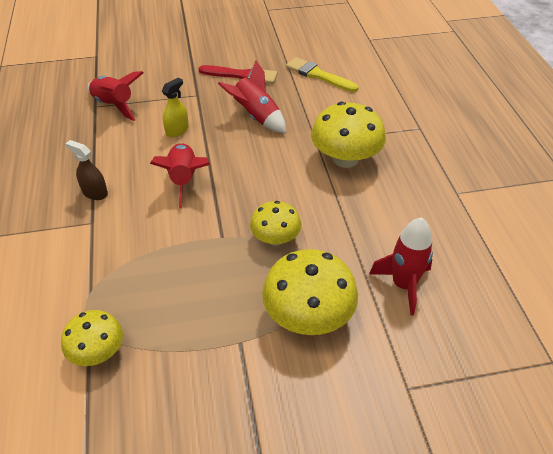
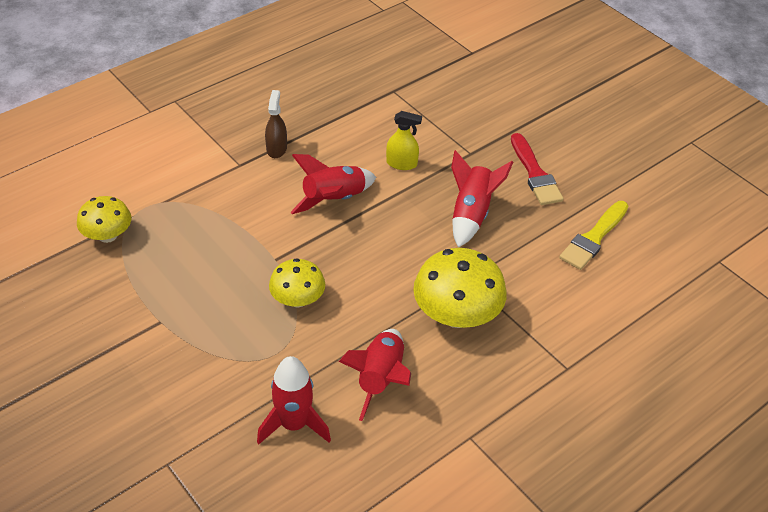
camera: 60 degrees right, 0 degrees up
red rocket [88,71,143,121] -> red rocket moved to [339,329,411,421]
yellow mushroom [262,249,358,335] -> none
yellow brush [286,57,359,92] -> yellow brush turned 150 degrees counterclockwise [559,201,628,270]

